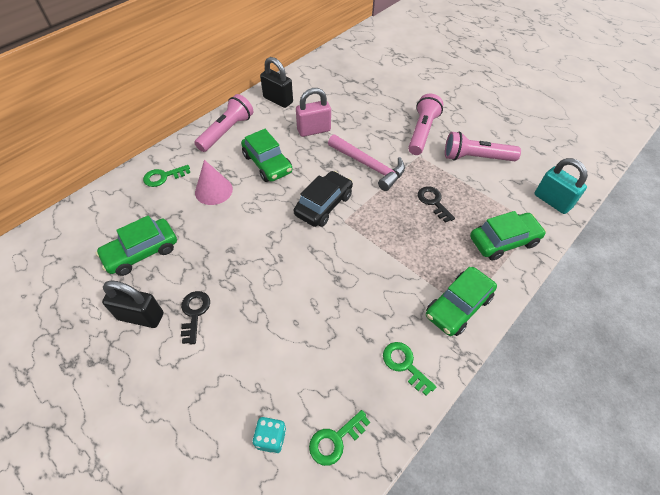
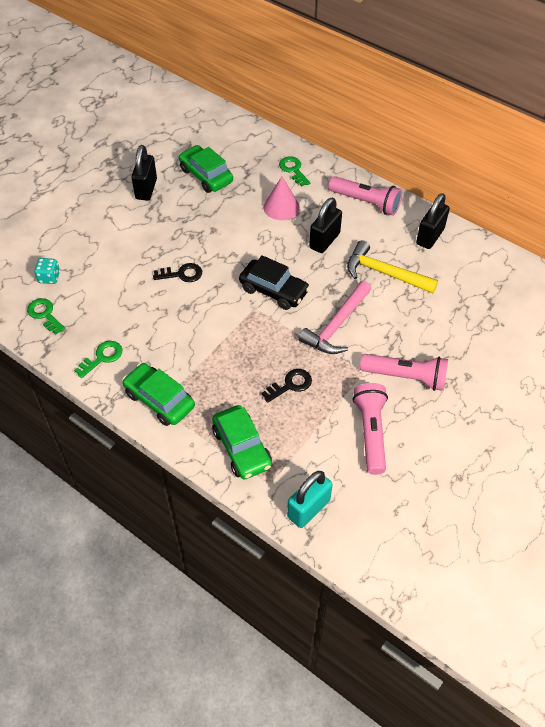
camera: 85 degrees right, 0 degrees up
black key [181,291,210,345] -> black key moved to [153,263,202,282]
green car [241,129,292,182] -> black padlock [309,197,342,253]
pink padlock [296,88,331,137] -> yellow hammer [347,240,438,294]

